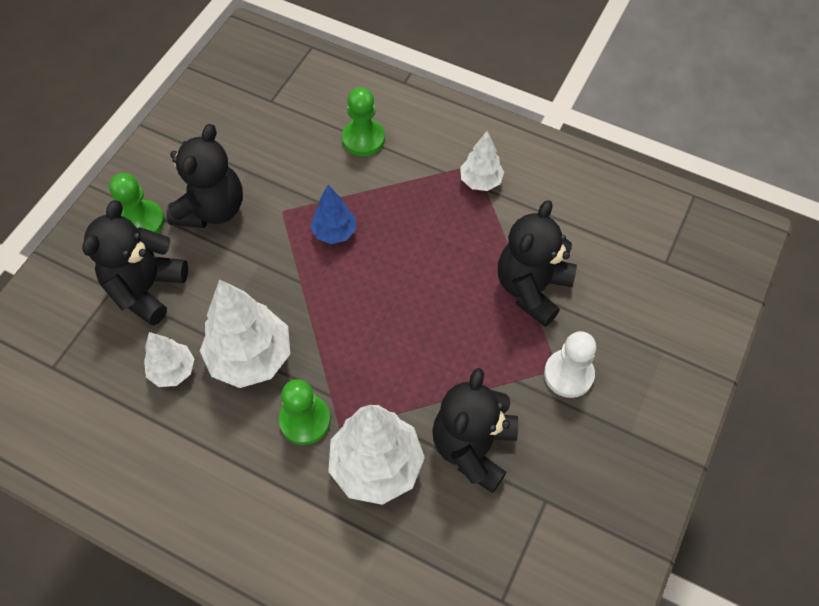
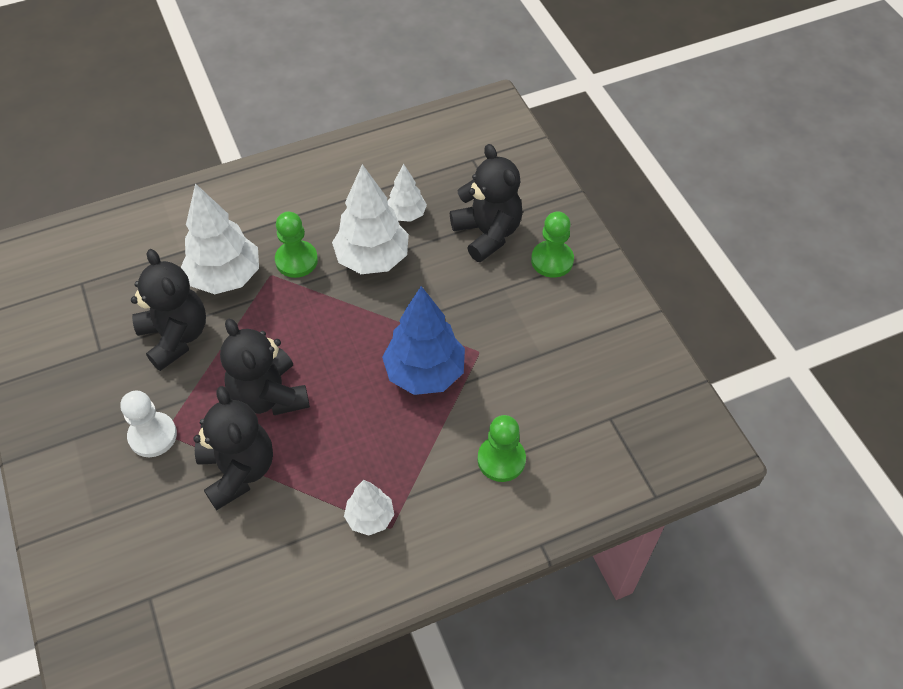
camera: 130 degrees right, 5 degrees down
black teddy bear [167,124,243,228] -> black teddy bear moved to [220,318,310,415]
blue tree [311,185,356,244] -> blue tree [382,286,465,395], size x1.80

